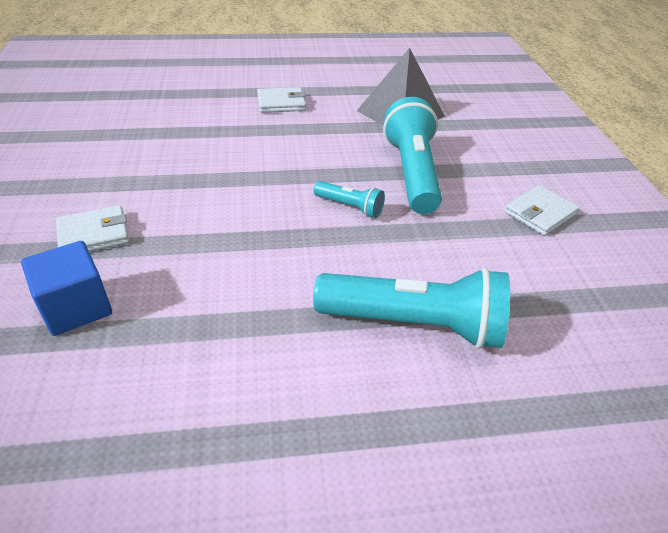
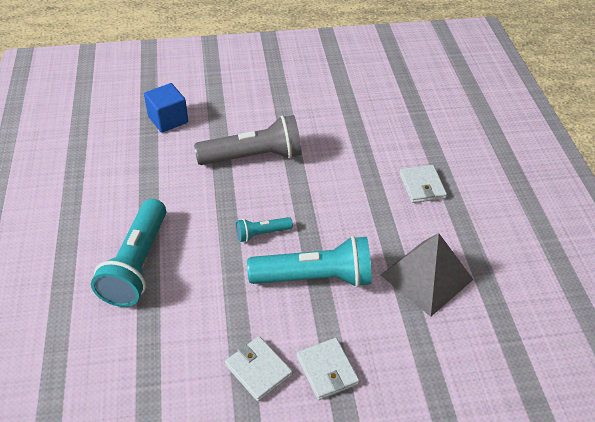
camera: 90 degrees right, 5 degrees up
white wallet [56,205,129,252] -> white wallet moved to [297,338,359,400]
turquoise flashlight [313,181,385,218] -> turquoise flashlight turned 45 degrees clockwise [236,217,293,242]
none -> grey flashlight [194,115,302,165]

